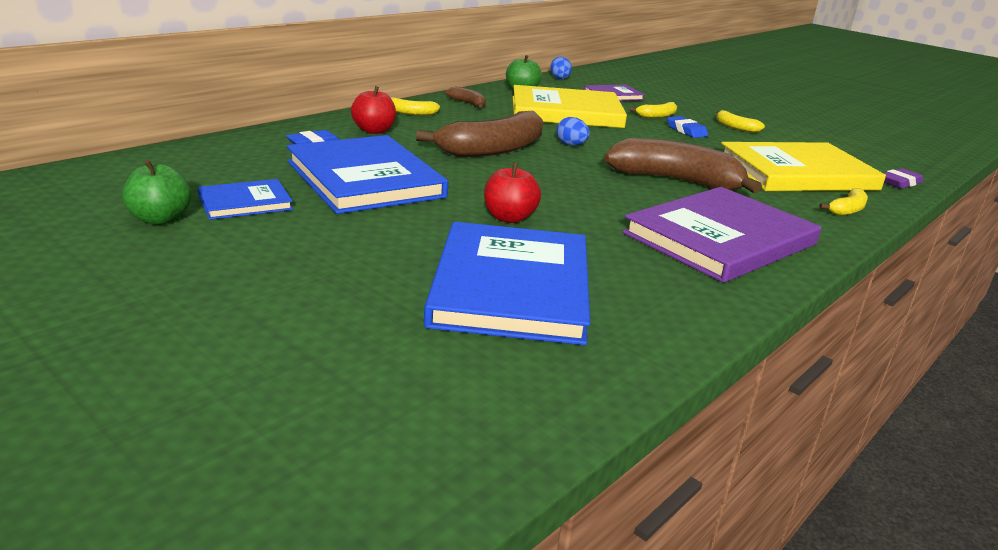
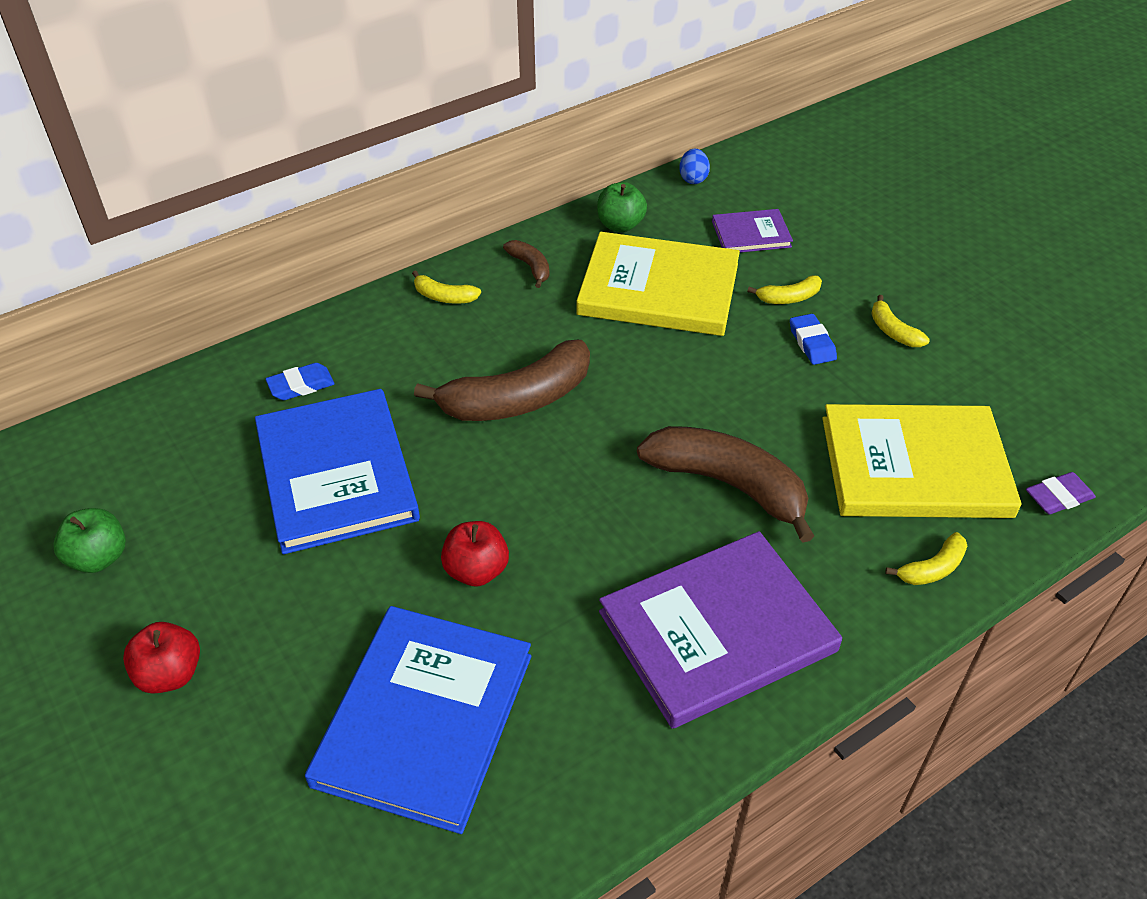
camera: 15 degrees right, 20 degrees up
blue book [198,179,293,220] -> none
red apple [351,86,396,134] -> red apple moved to [123,622,200,694]
blue egg [557,117,590,145] -> none

